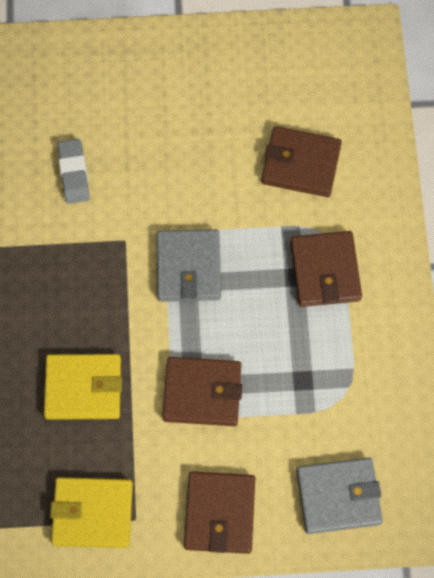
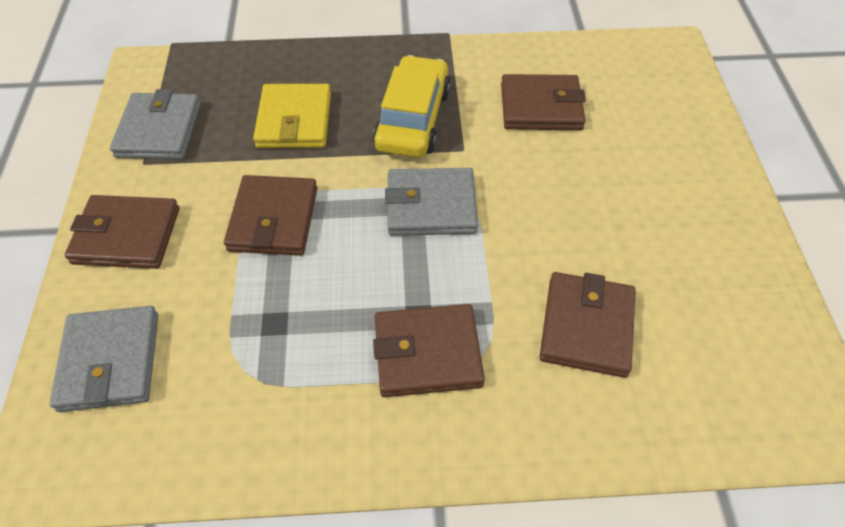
camera: 90 degrees right, 15 degrees down
yellow wallet [50,477,133,548] -> grey wallet [110,89,201,159]
grey eraser [57,139,90,204] -> brown wallet [501,74,586,130]
none -> yellow car [373,55,451,158]

